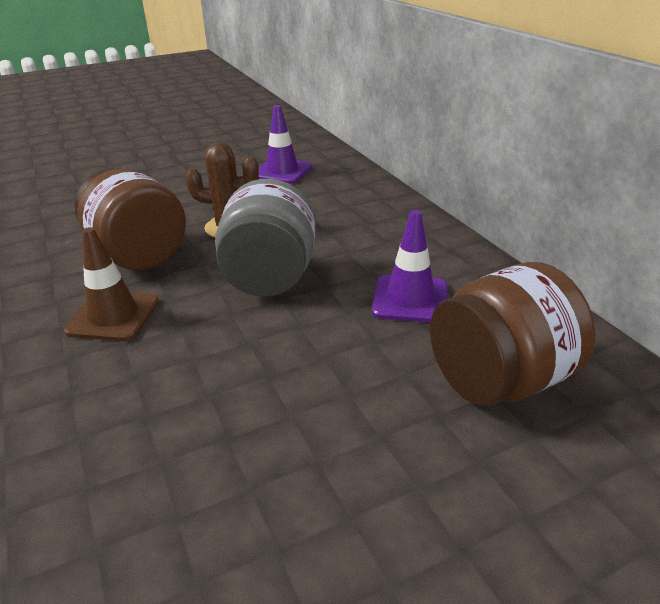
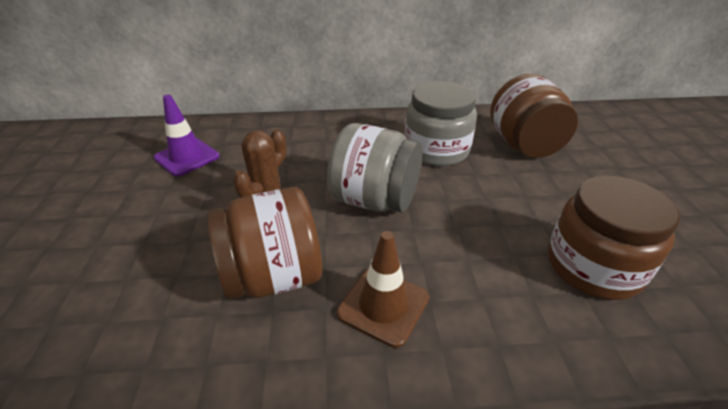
camera: 70 degrees left, 5 degrees up
purple traffic cone [372,210,447,322] -> grey jar [404,81,477,166]
none -> brown jar [548,175,680,300]

